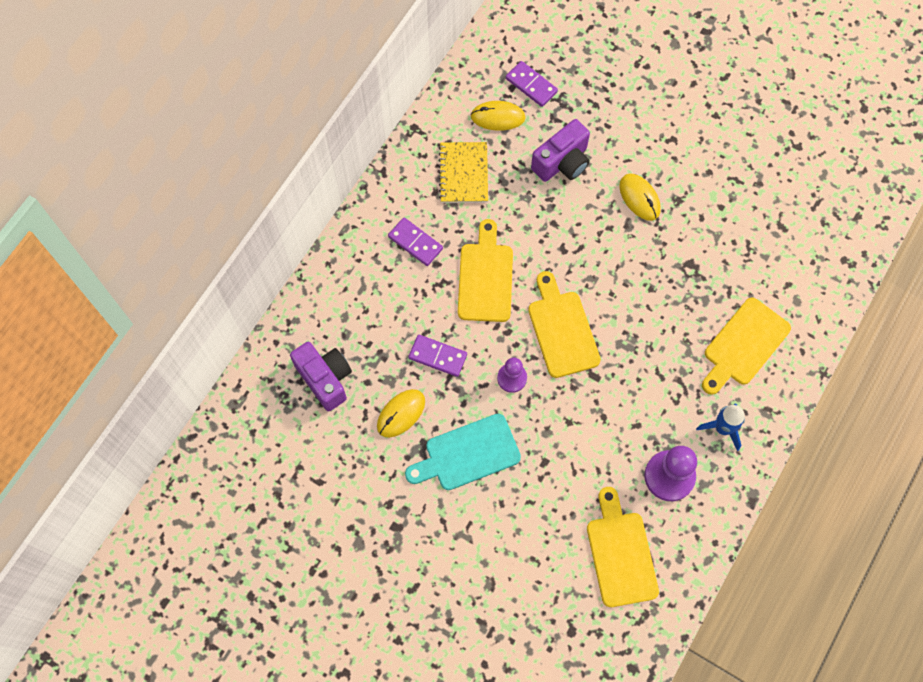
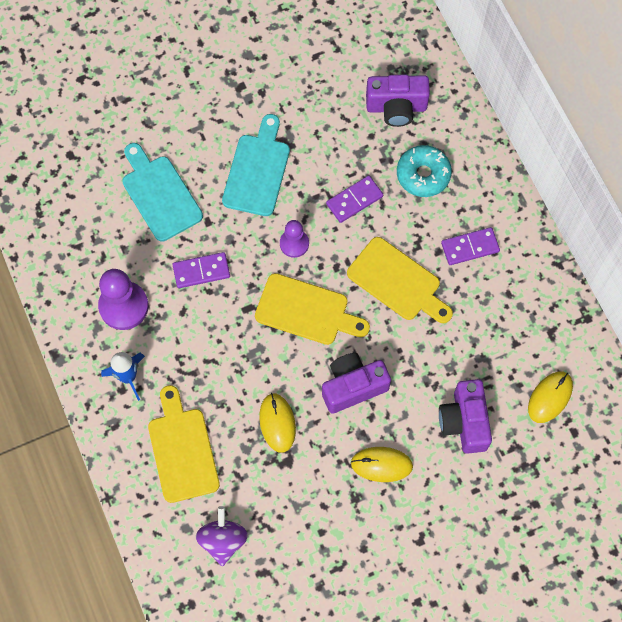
camera: 125 degrees right, 0 degrees up
yellow mouse [377,389,425,438] -> yellow mouse moved to [259,393,296,453]
yellow notebook [439,142,488,203] -> none
purple domino [506,61,558,107] -> purple domino moved to [172,252,230,288]
yellow cutting board [587,487,659,607] -> none
none -> turquoise cutting board [122,143,203,242]
none -> purple spinning top [196,506,248,566]
none -> purple camera [322,353,391,414]
none -> turquoise donut [397,145,452,197]

